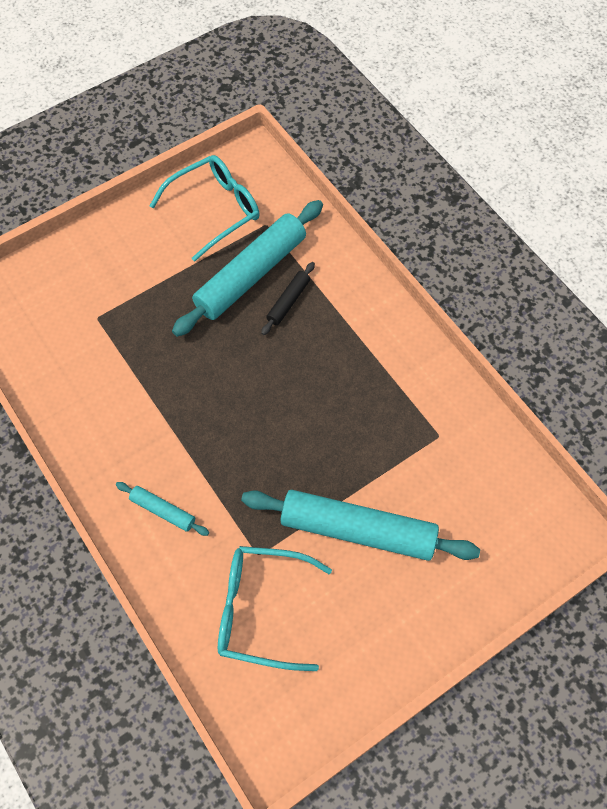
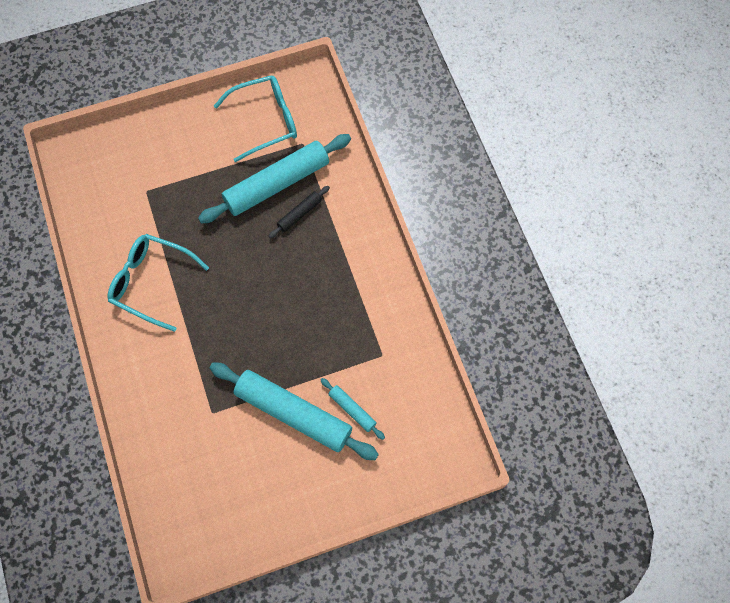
camera: 15 degrees right, 5 degrees up
turquoise rolling pin [116,482,209,536] -> turquoise rolling pin moved to [320,378,385,440]
turquoise glasses [218,546,332,671] -> turquoise glasses moved to [108,234,209,332]

